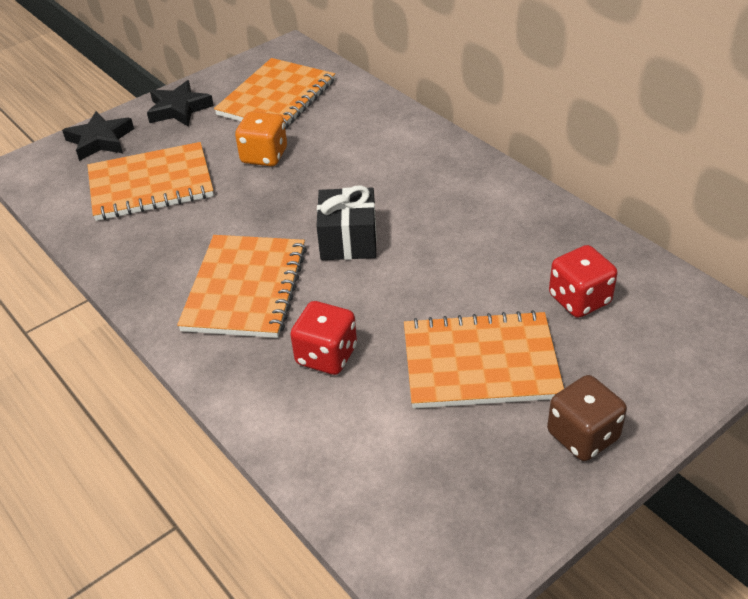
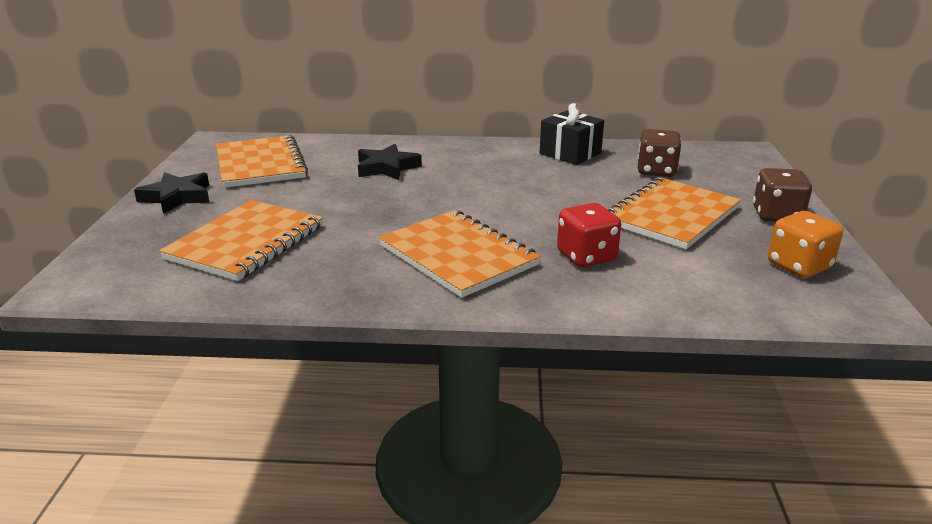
camera: 50 degrees left, 15 degrees down
black star [62,111,134,161] -> black star moved to [358,144,422,180]
orange dice [235,111,287,166] -> orange dice moved to [768,211,843,278]
black gift [316,186,377,260] -> black gift moved to [540,103,604,165]
red dice [549,245,617,318] -> brown dice [638,129,682,177]

